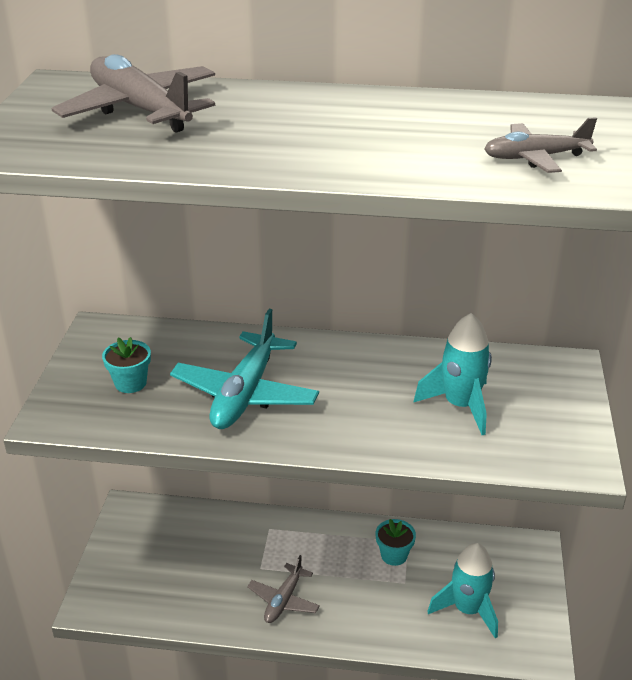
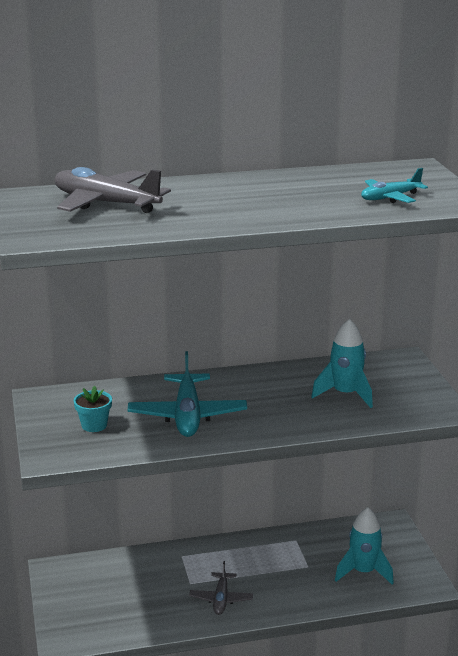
camera: 20 degrees left, 10 degrees down
turquoise flower pot [376,519,416,566] -> none
grey plane [484,117,597,173] -> turquoise plane [361,168,428,203]

